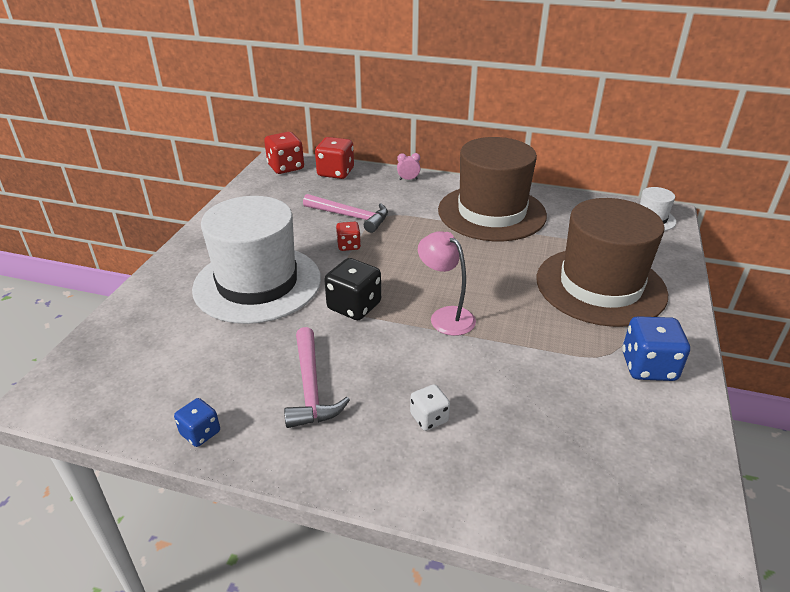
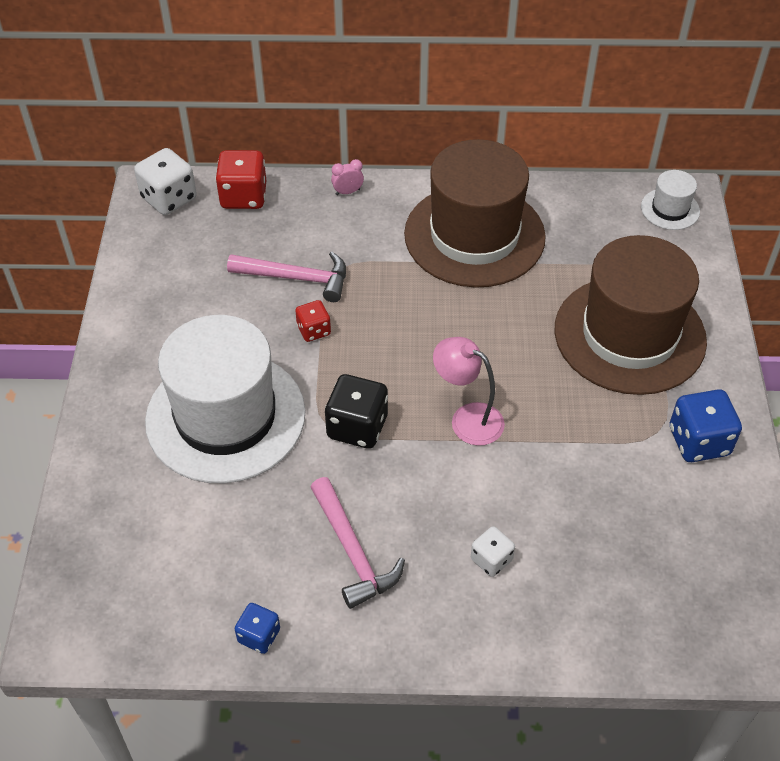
camera: 15 degrees left, 15 degrees up
red dice [264,132,304,174] -> white dice [134,148,197,215]

